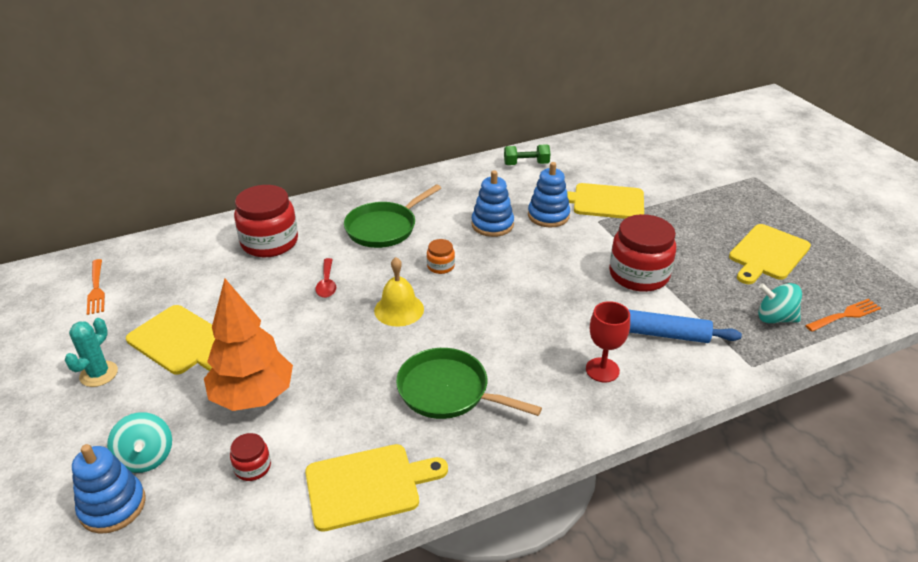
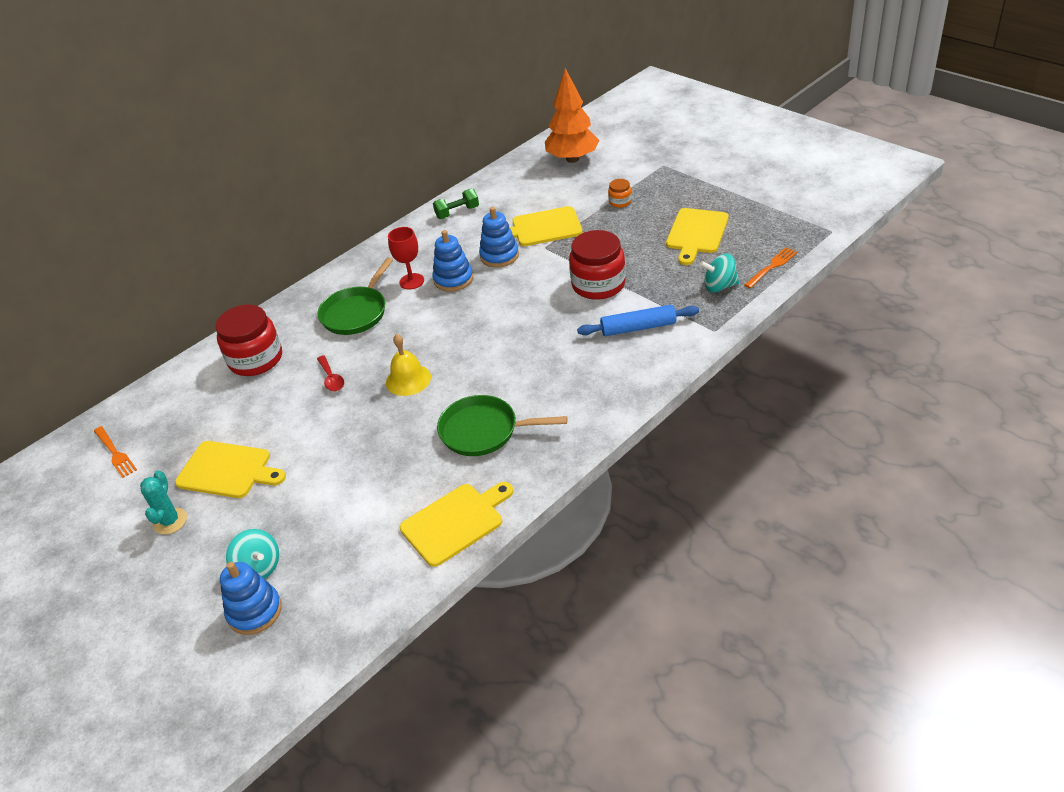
camera: 15 degrees left, 5 degrees up
orange tree [204,279,293,411] -> orange tree moved to [545,68,599,163]
red jar [230,433,271,481] -> none
orange jar [427,239,455,274] -> orange jar moved to [608,179,632,208]
red goblet [586,301,630,382] -> red goblet moved to [388,227,424,289]

